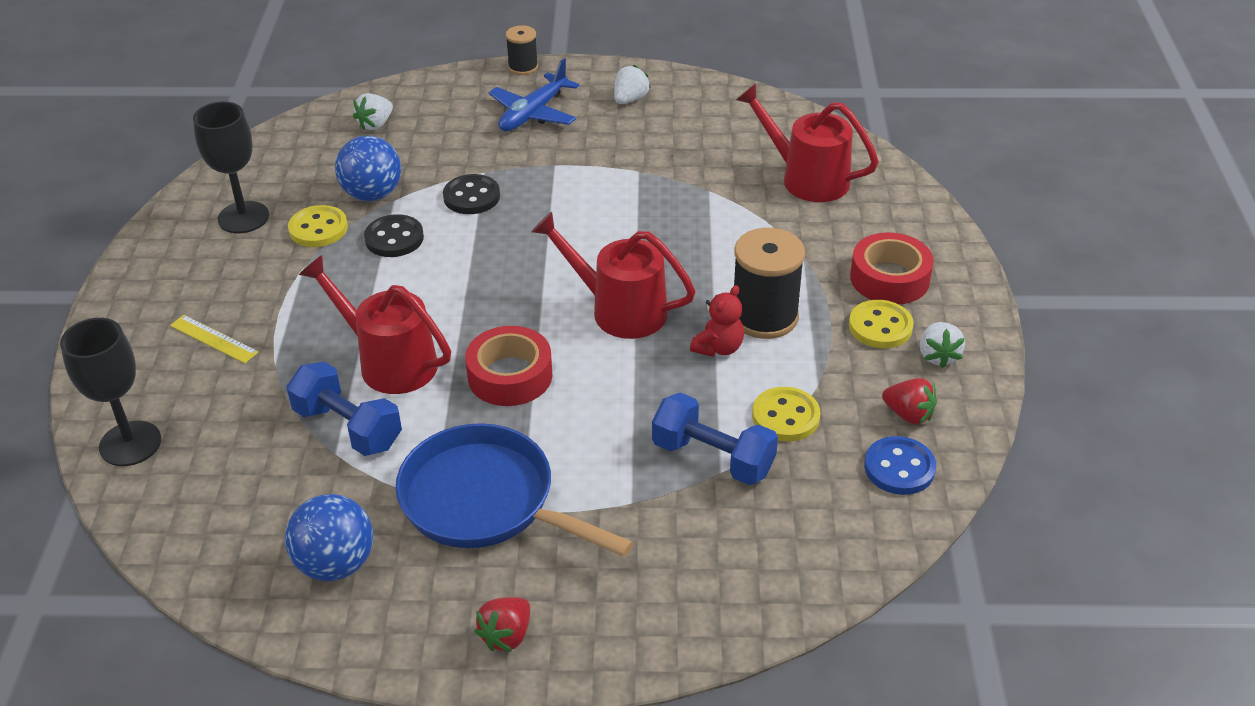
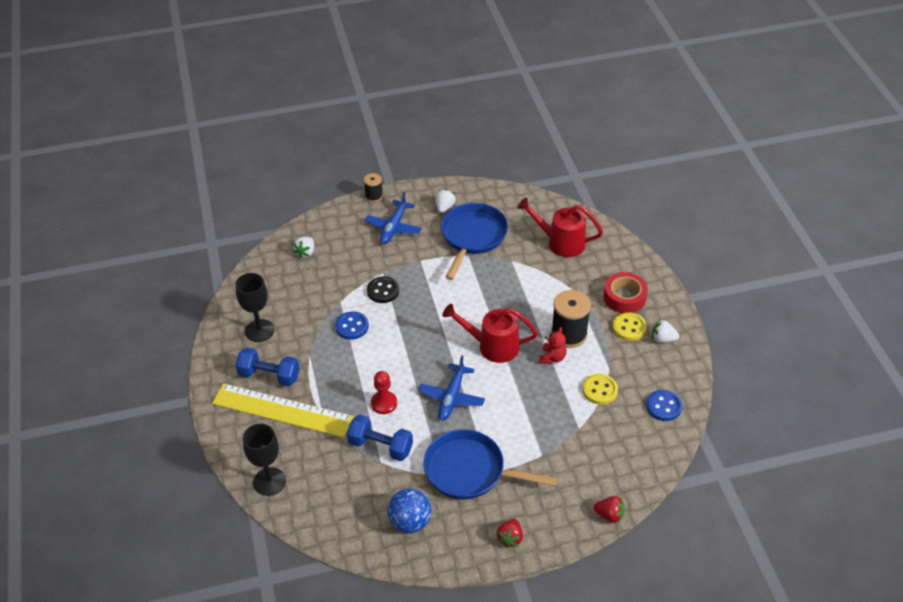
camera: 15 degrees left, 5 degrees up
yellow ruler [170,315,259,363] -> yellow ruler [212,383,354,438], size x2.46
yellow button [288,205,348,247] -> none
red watering can [299,255,451,394] -> red pawn [371,371,397,414]
blue ball [335,136,401,201] -> none
black button [364,214,424,257] -> blue button [335,311,369,340]
red tape [465,326,553,406] -> blue plane [418,355,485,421]
blue dumbbell [652,393,778,485] -> blue dumbbell moved to [236,348,300,387]
red strawberry [882,378,937,425] -> red strawberry moved to [594,496,625,523]
white strawberry [920,322,965,368] -> white strawberry turned 120 degrees clockwise [652,320,679,343]
none -> blue pan [441,203,508,280]

